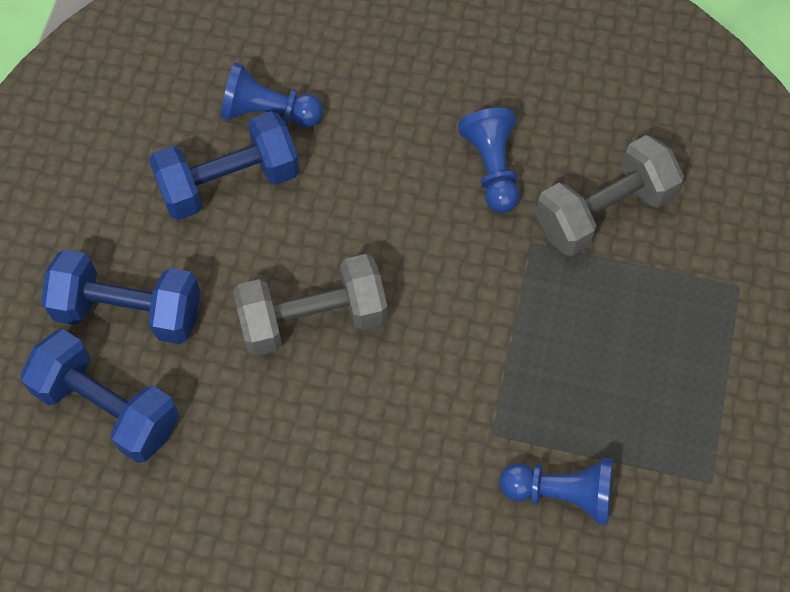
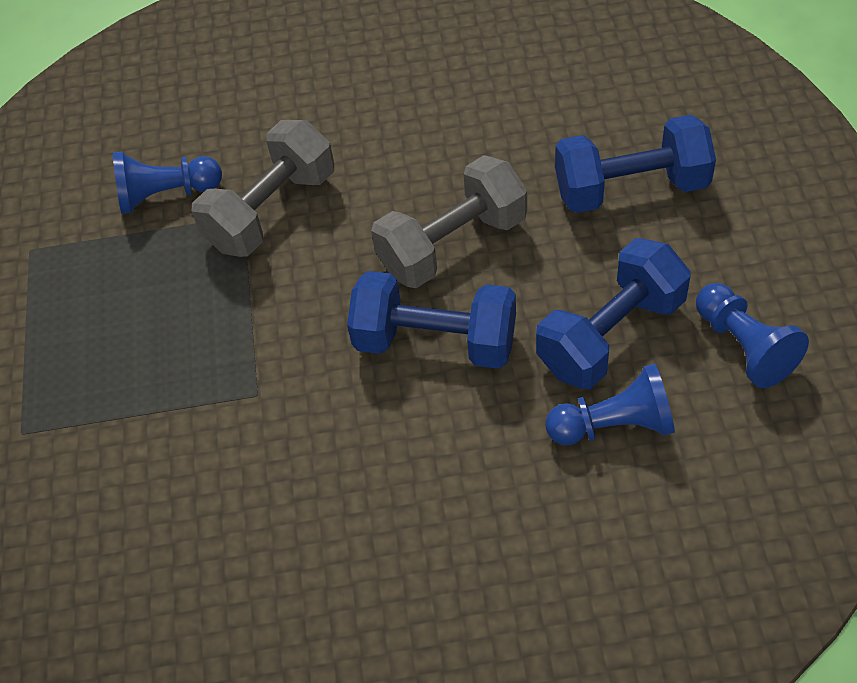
camera: 165 degrees right, 10 degrees down
blue dumbbell [20,329,179,463] -> blue dumbbell moved to [347,271,516,369]
blue pawn [458,108,520,213] -> blue pawn moved to [696,283,809,388]
grey dumbbell [535,135,684,256] -> grey dumbbell moved to [192,120,334,257]

